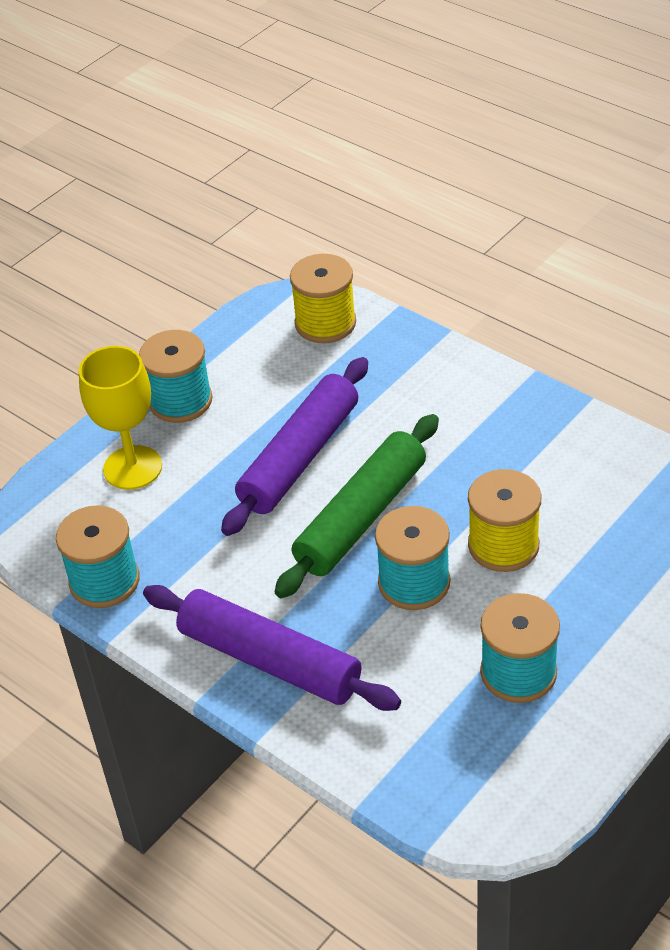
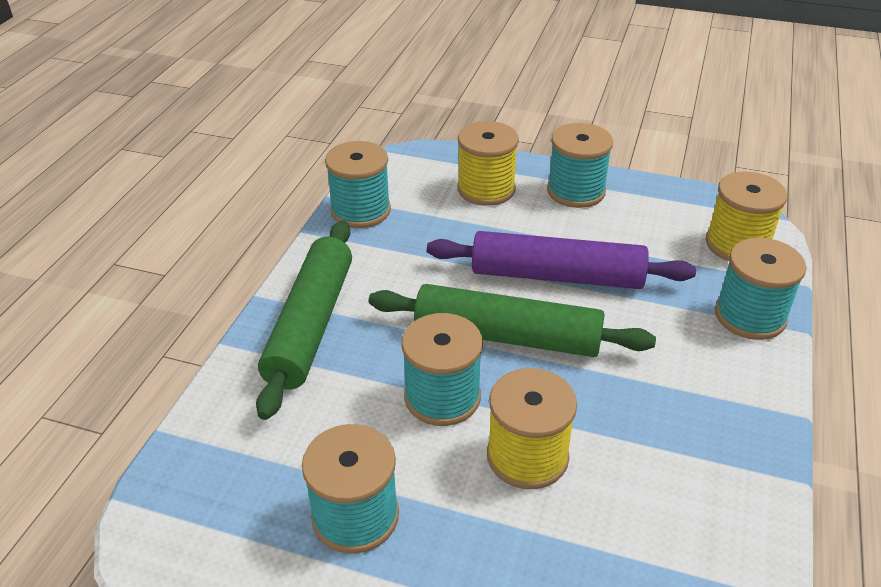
camera: 65 degrees right, 5 degrees down
yellow goblet [79,346,162,490] -> yellow spool [457,121,519,206]
purple rolling pin [143,585,401,711] -> green rolling pin [256,220,352,420]
none -> turquoise spool [715,238,807,340]

